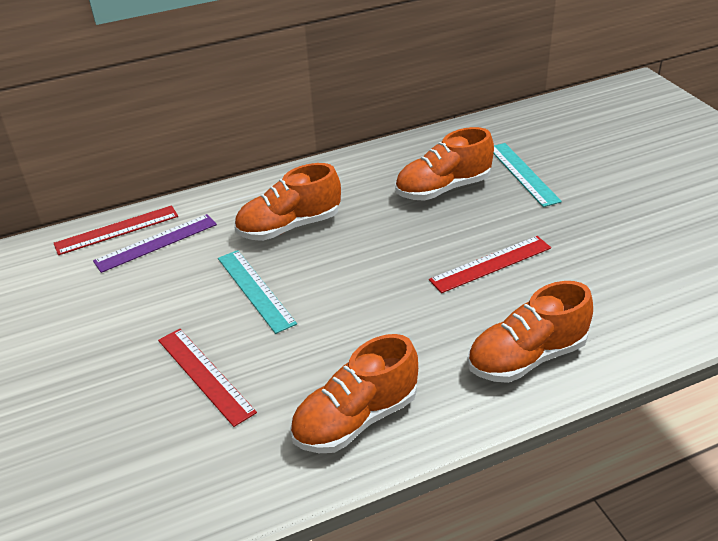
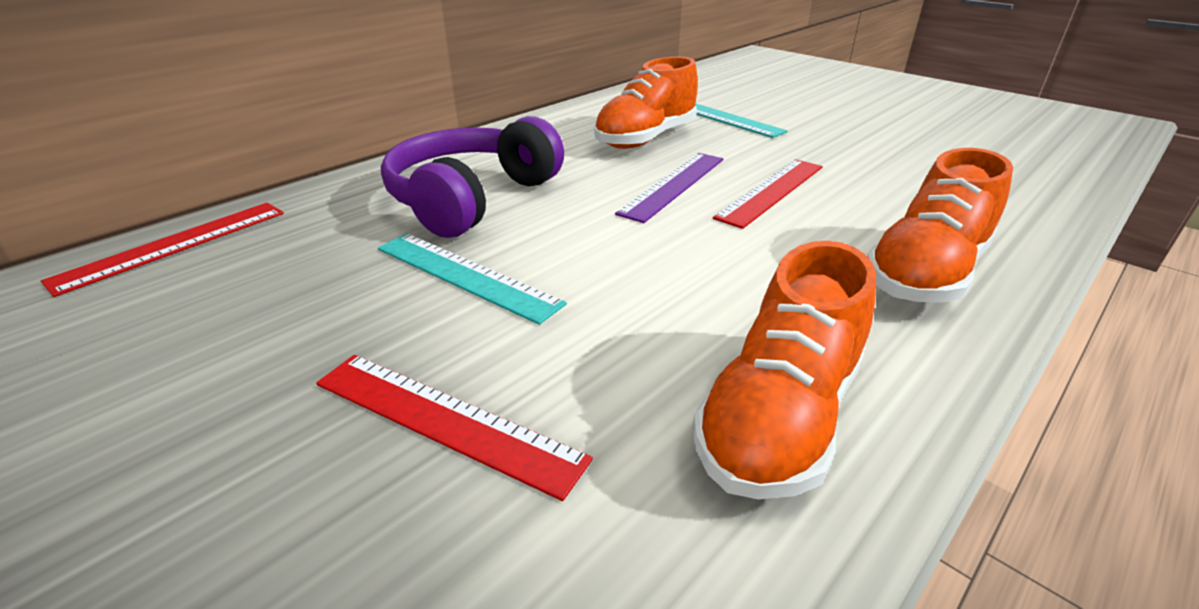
camera: 25 degrees left, 5 degrees down
purple ruler [93,214,217,273] -> purple ruler moved to [615,153,723,223]
orange shoe [234,163,341,241] -> purple headphones [381,116,564,238]

